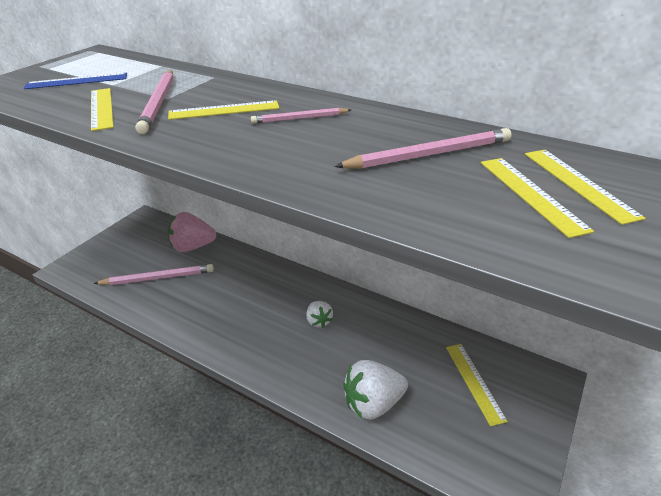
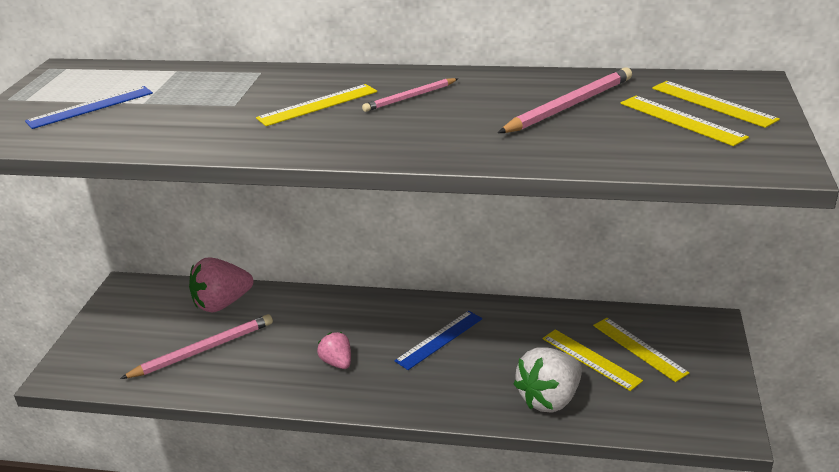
camera: 20 degrees left, 5 degrees down
yellow ruler [91,88,114,131] -> yellow ruler moved to [543,329,643,391]
pink pencil [135,70,173,134] -> none
white strawberry [306,301,333,328] -> blue ruler [394,311,482,370]
none -> pink strawberry [317,332,351,369]

